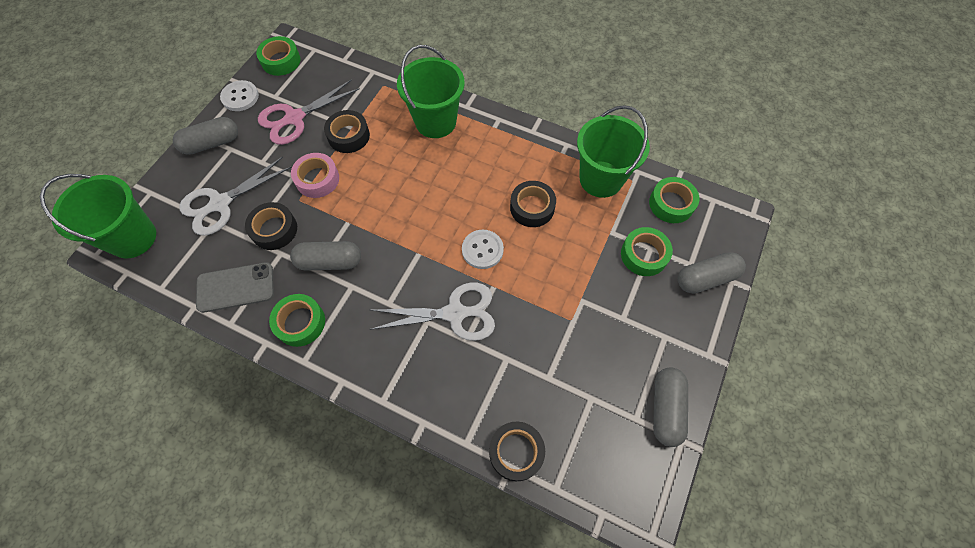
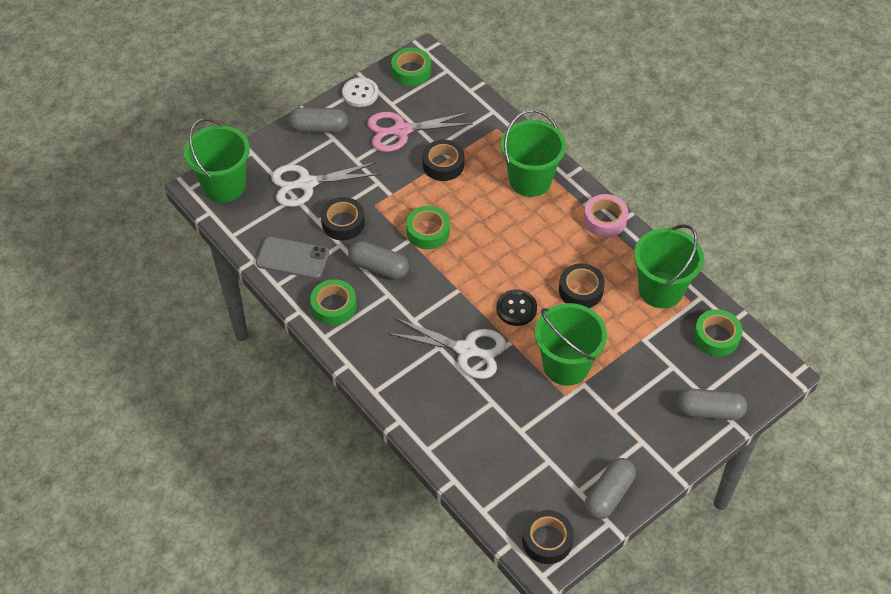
camera: 25 degrees right, 10 degrees down
pink tape [291,153,339,198] -> pink tape moved to [584,194,628,237]
white button [462,230,504,269] -> black button [496,289,537,326]
black tape [489,421,545,481] -> black tape moved to [522,510,574,564]
green tape [621,227,673,276] -> green tape moved to [406,206,450,249]
none -> green bucket [535,303,607,386]

